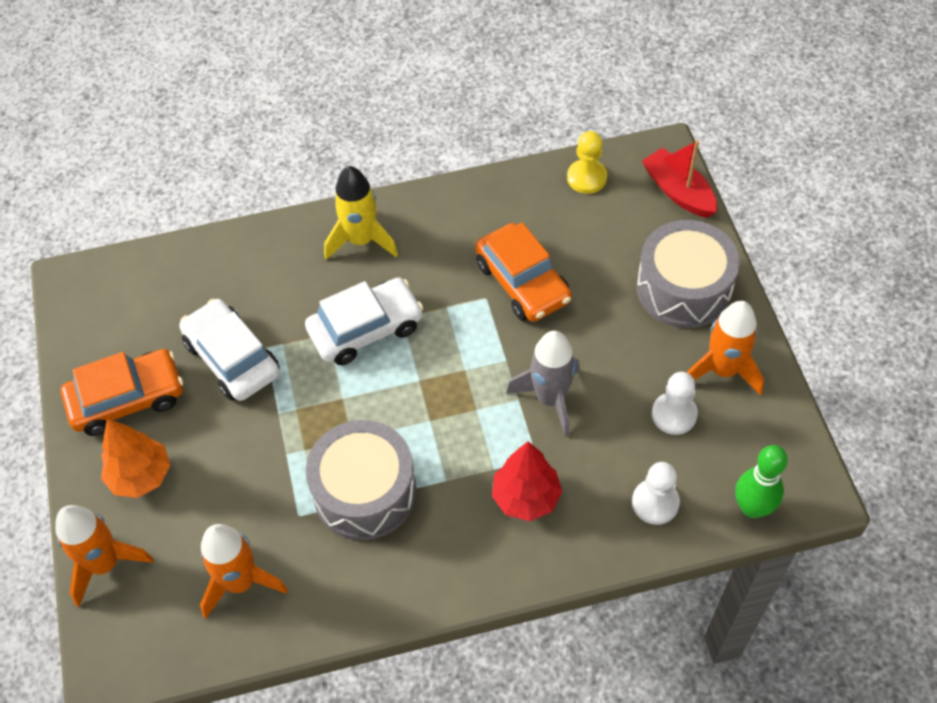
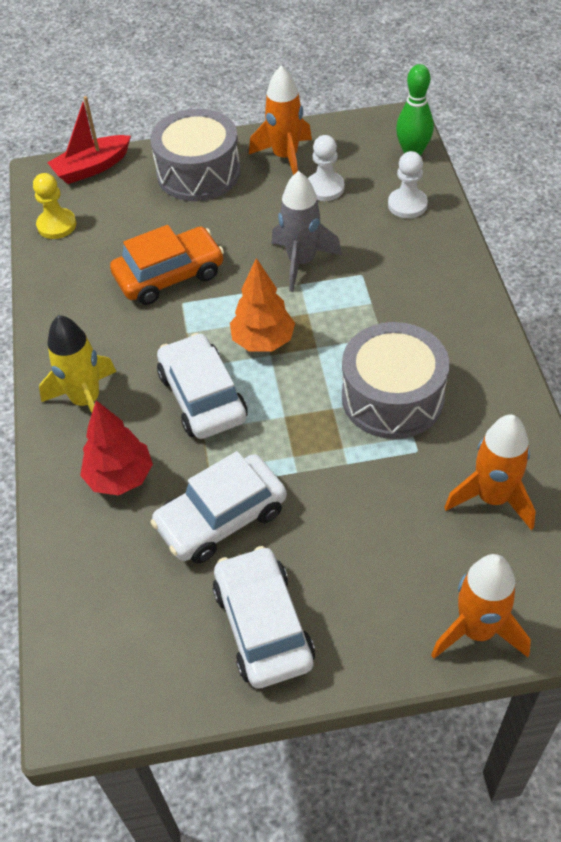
camera: 85 degrees left, 5 degrees down
orange car [61,349,183,436] -> white car [213,546,315,689]
orange tree [101,419,170,498] -> orange tree moved to [230,258,295,352]
red tree [492,441,562,521] -> red tree moved to [80,400,153,495]

